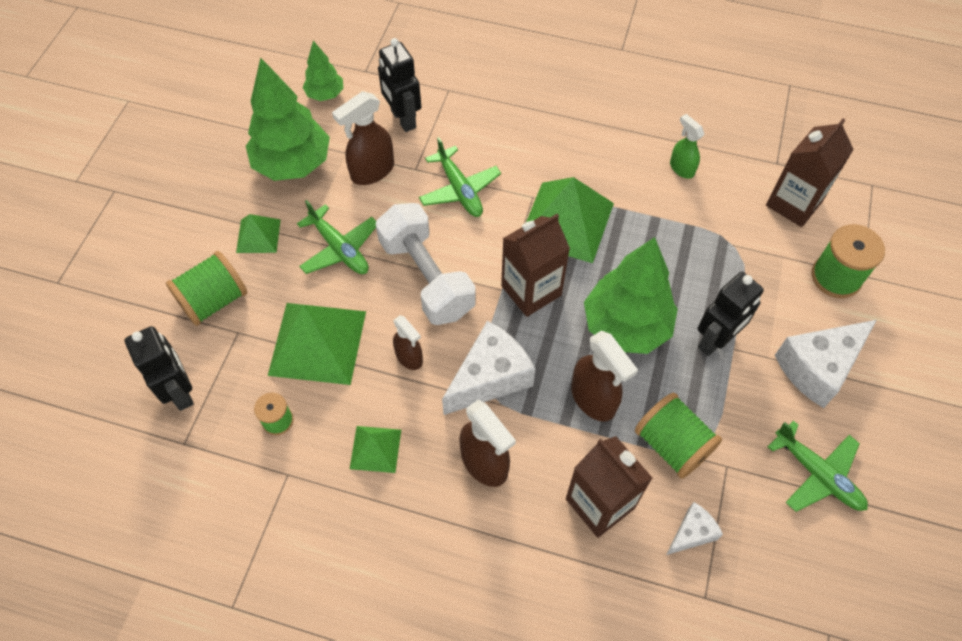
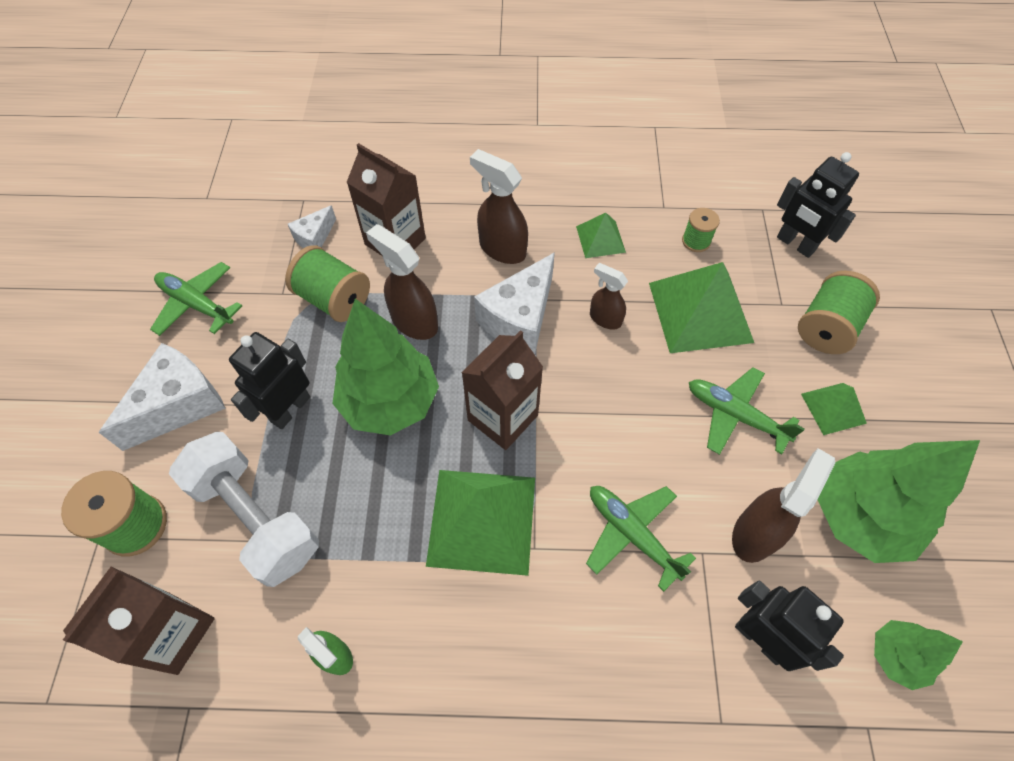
camera: 165 degrees right, 0 degrees up
white dumbbell [375,203,476,325] -> white dumbbell moved to [169,432,319,587]

